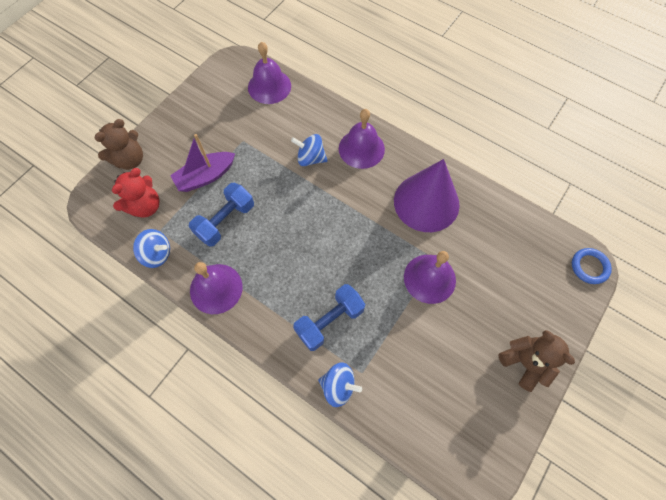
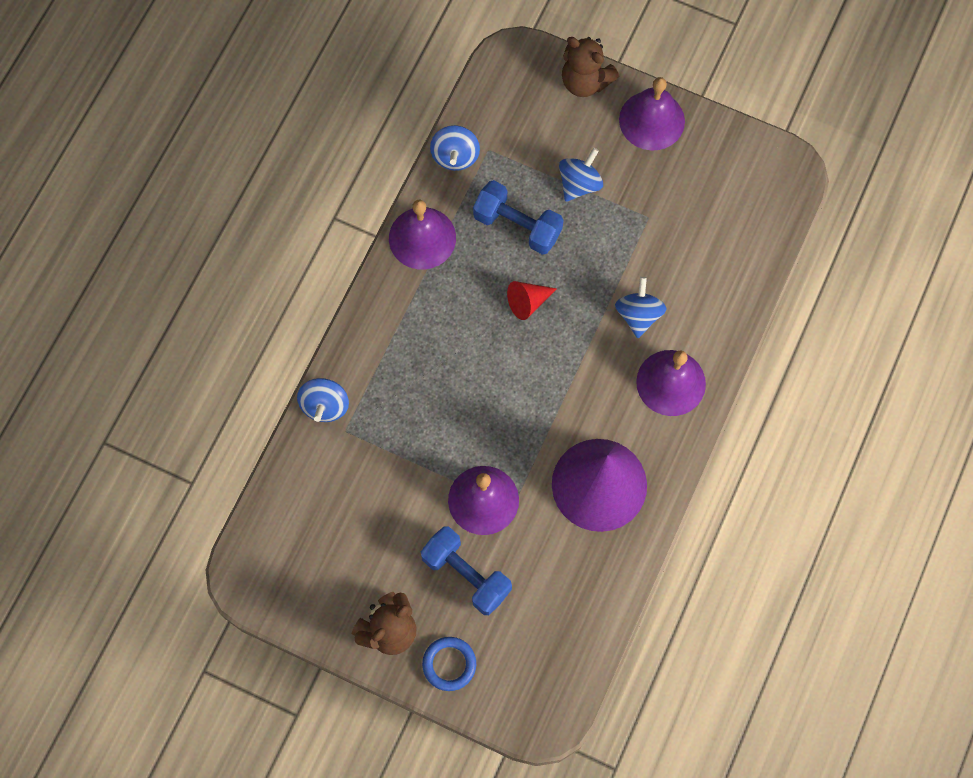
camera: 80 degrees right, 5 degrees up
red teddy bear [112,168,160,218] -> none
purple boat [170,134,235,192] -> blue spinning top [559,148,603,202]
purple bell [248,42,291,104] -> purple bell moved to [619,77,685,151]
blue dumbbell [293,284,365,351] -> blue dumbbell moved to [421,526,512,615]
blue ring [572,248,612,284] -> blue ring moved to [422,637,476,691]
none -> red cone [507,281,557,320]

